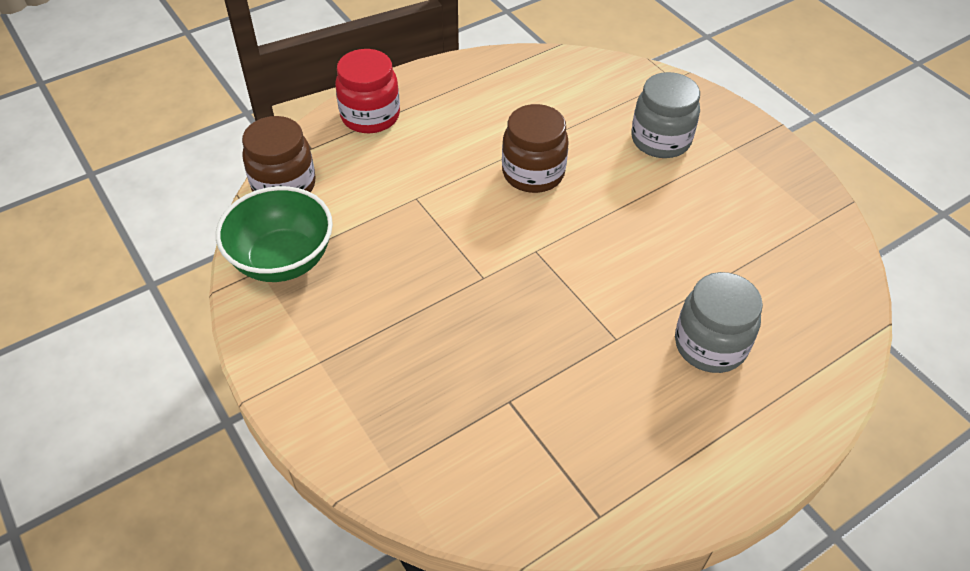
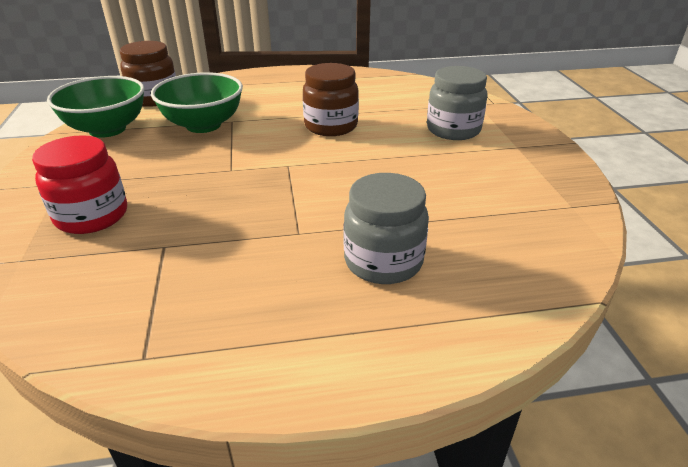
camera: 25 degrees right, 15 degrees down
red jar [335,49,400,133] -> red jar moved to [32,135,127,234]
none -> green bowl [151,72,243,133]

